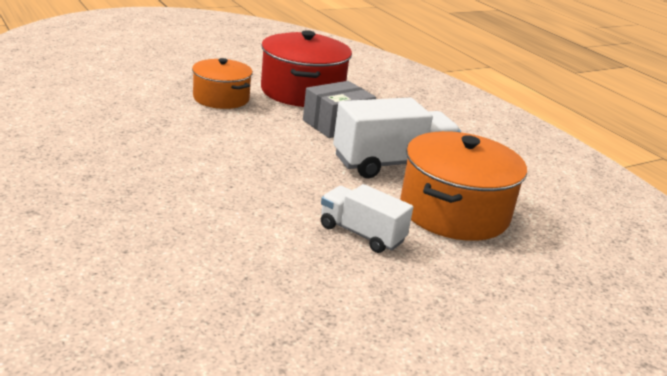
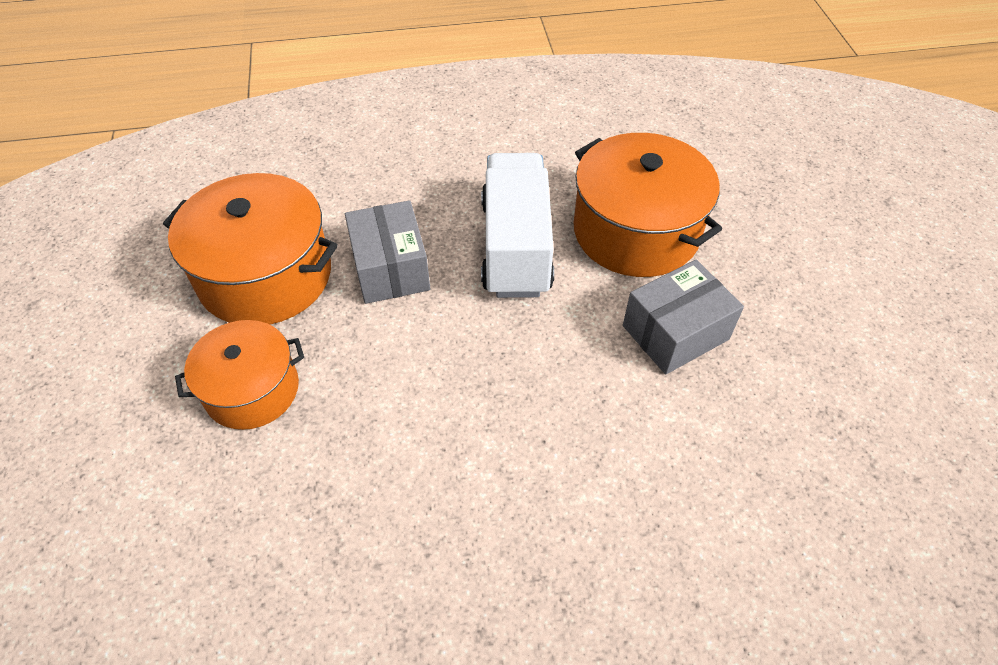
camera: 65 degrees left, 25 degrees up
red pot [261,30,352,107] -> orange pot [163,173,338,325]
white truck [321,184,413,253] -> grey box [623,259,744,375]

